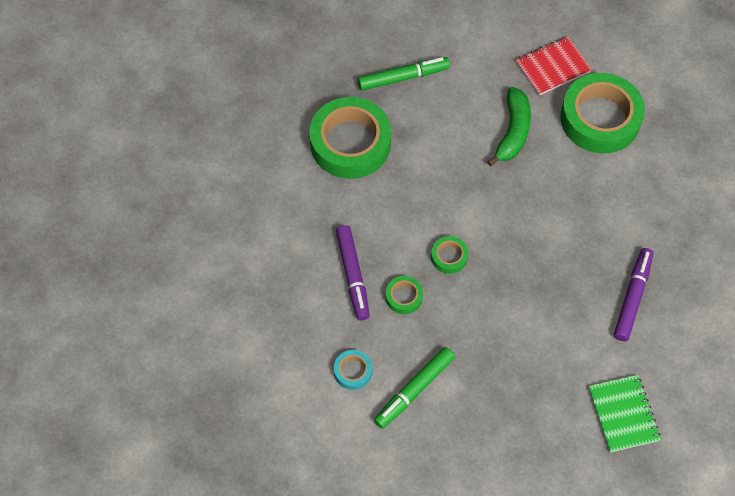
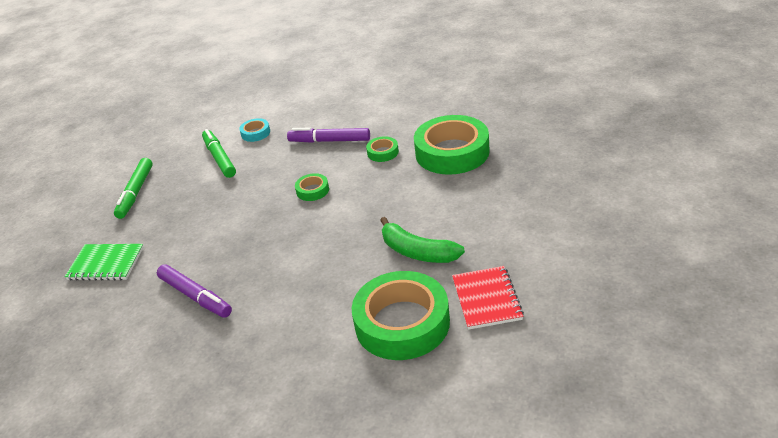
camera: 115 degrees right, 25 degrees down
green marker [358,57,450,91] -> green marker moved to [114,158,153,219]
green tape [386,276,423,314] -> green tape moved to [366,136,399,162]

